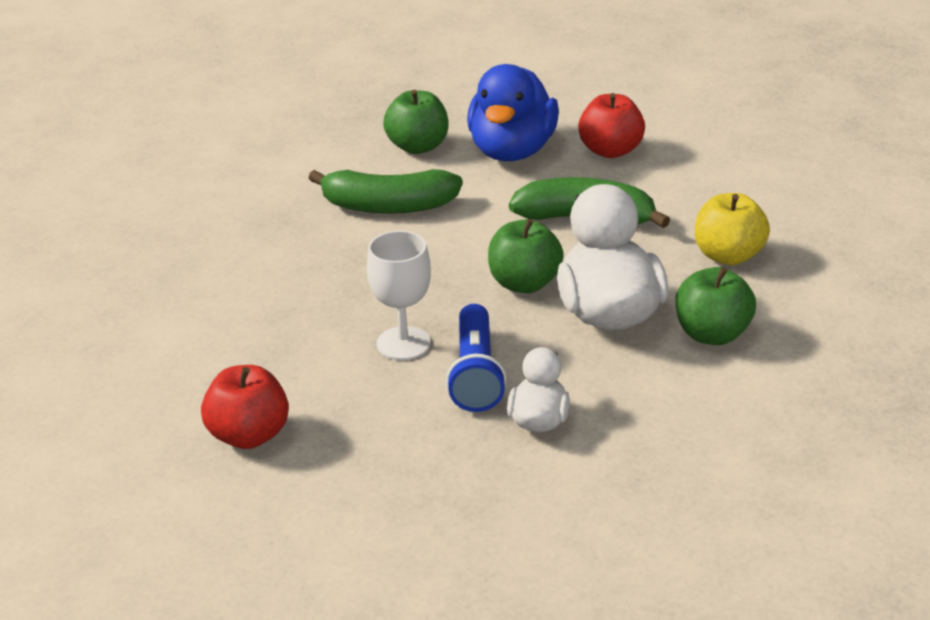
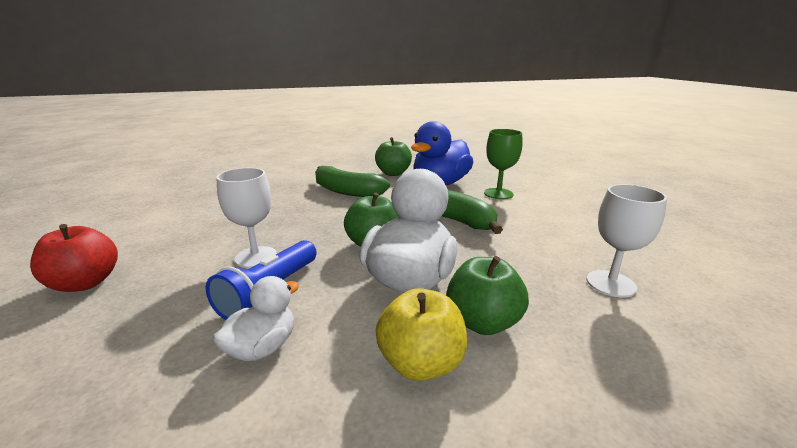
camera: 25 degrees right, 10 degrees down
red apple [578,93,645,158] -> green goblet [484,129,522,199]
yellow apple [695,193,770,265] -> yellow apple moved to [375,288,467,381]
none -> white goblet [587,184,667,297]

